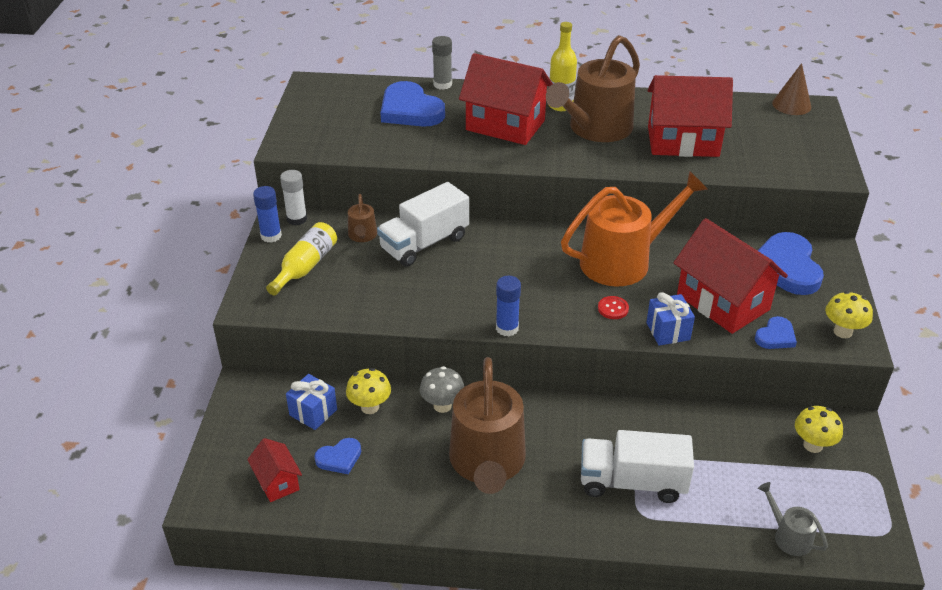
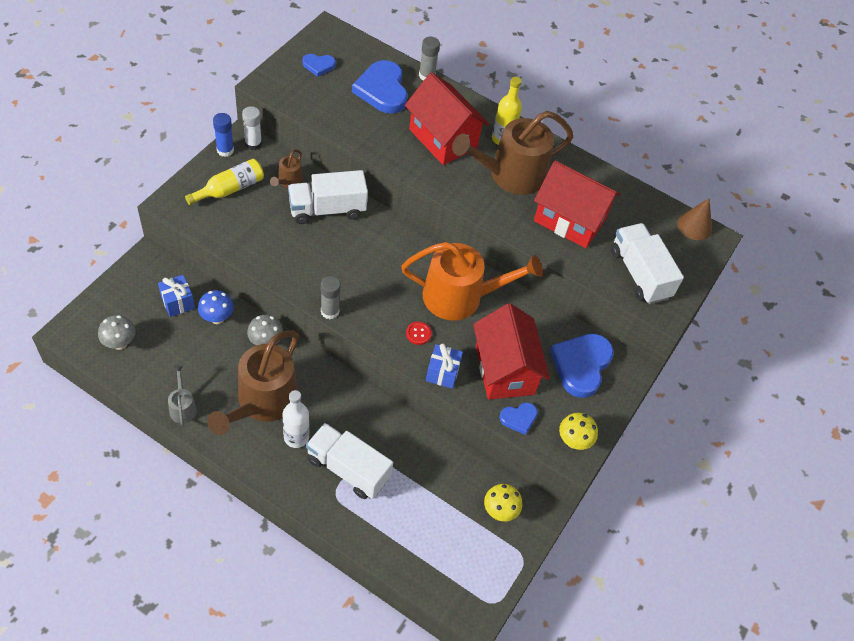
camera: 20 degrees right, 15 degrees up
red house [247,438,302,502] -> grey mushroom [98,315,136,350]
blue heart [314,438,361,474] -> blue heart moved to [302,54,336,77]
yellow mushroom [346,368,391,414] -> blue mushroom [198,290,234,324]
blue glue stick [496,276,521,336] -> grey glue stick [321,276,341,319]
grey watering can [758,482,828,556] -> grey watering can moved to [168,365,197,426]
none -> white bottle [282,390,309,448]
none -> white truck [611,223,684,304]

